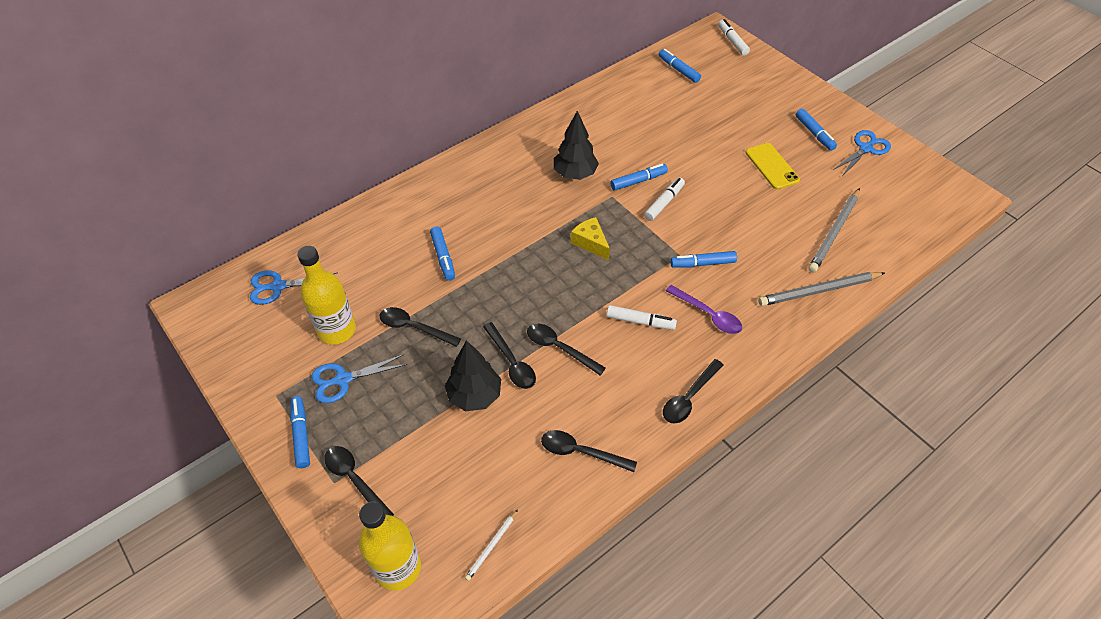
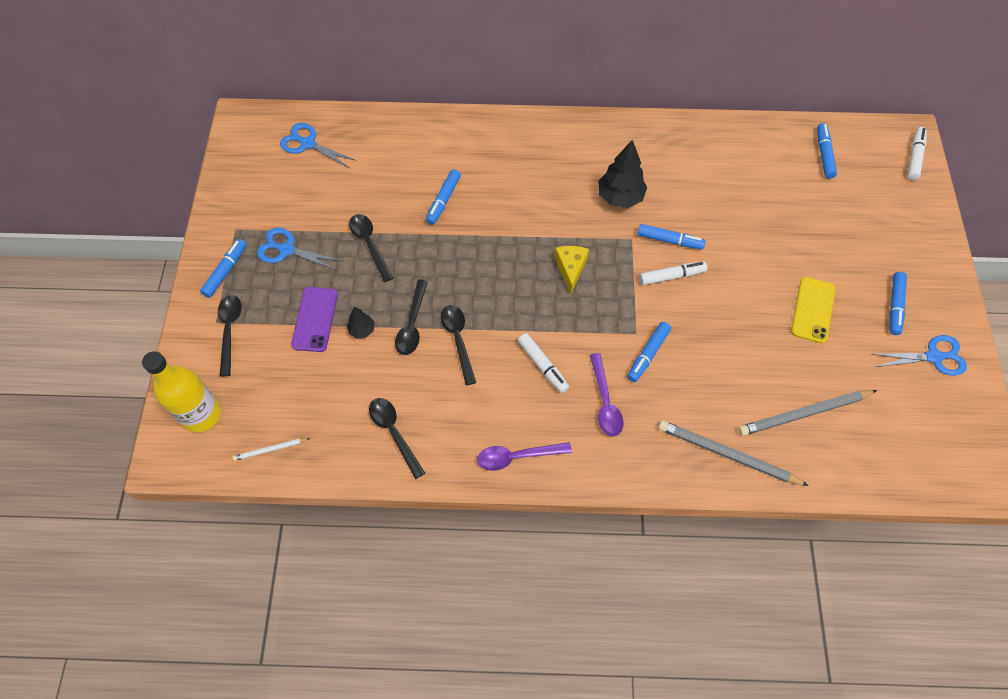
camera: 40 degrees right, 10 degrees up
yellow bottle [297,246,356,345] -> none
black tree [445,341,501,411] -> black tree [347,307,375,339], size x0.52
black spoon [663,359,723,423] -> purple spoon [477,442,572,471]
blue marker [670,251,737,268] -> blue marker turned 90 degrees counterclockwise [627,322,671,382]
none -> purple phone [291,287,338,352]

